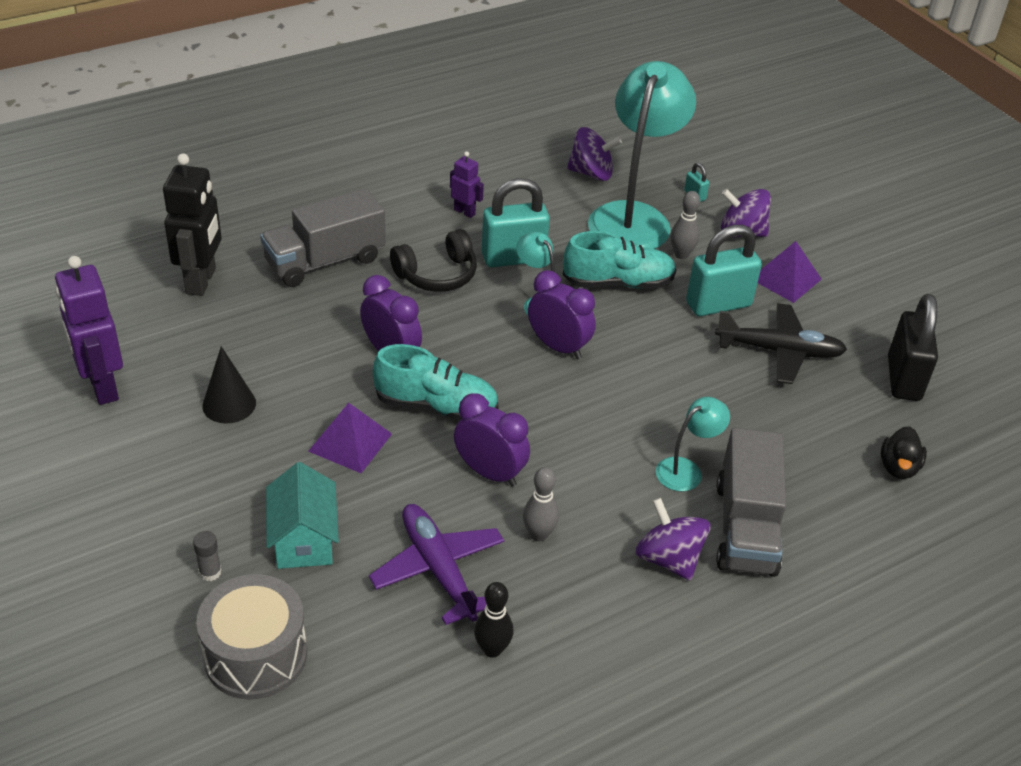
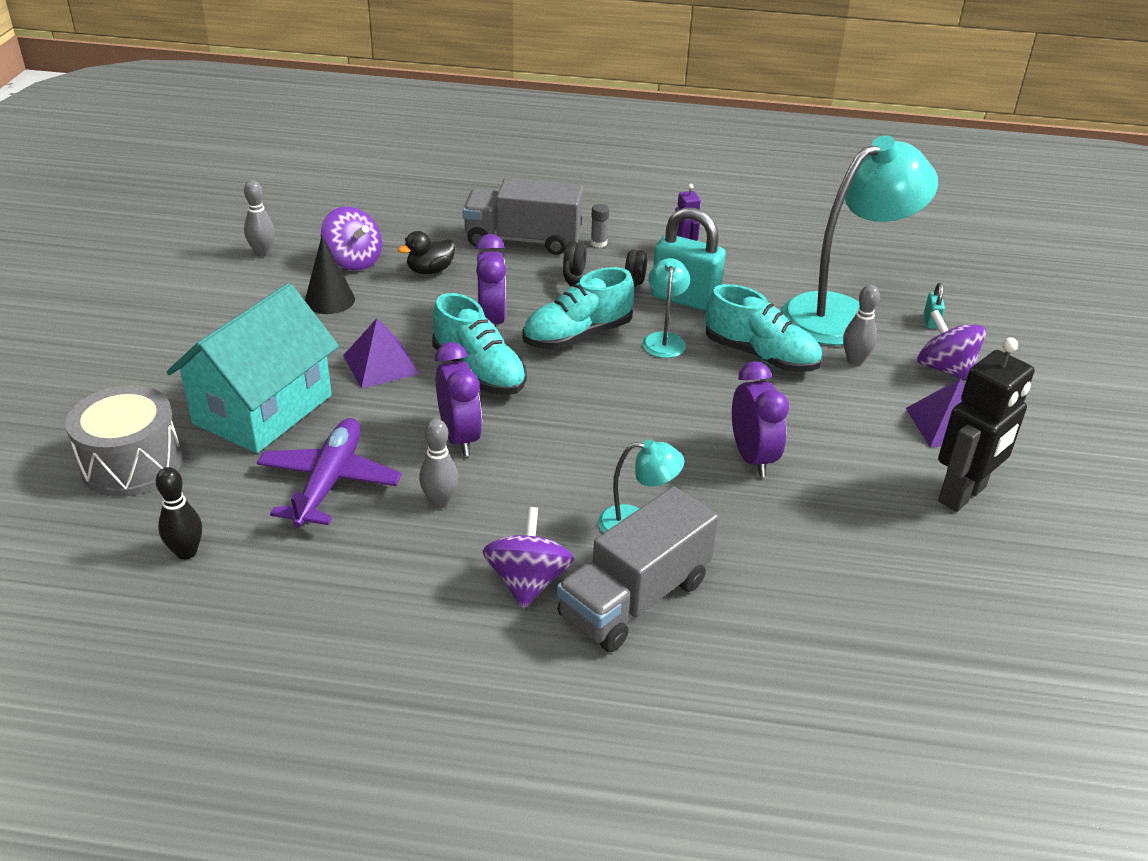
camera: 40 degrees right, 5 degrees down
purple robot [55,256,123,405] -> grey bowling pin [244,180,275,257]
black robot [163,153,222,296] -> black robot moved to [938,337,1034,512]
grey glue stick [193,531,222,581] -> grey glue stick moved to [590,204,609,248]
turquoise house [266,462,339,569] -> turquoise house [167,283,339,453], size x1.64
black bowling pin [474,582,514,658] -> black bowling pin moved to [155,467,202,560]
purple clock [528,270,596,359] -> purple clock moved to [732,361,789,477]
purple spinning top [567,127,622,181] -> purple spinning top moved to [321,207,382,271]
turquoise padlock [686,225,762,316] -> none
black plane [715,303,847,384] -> none
black duck [881,426,927,479] -> black duck moved to [398,231,456,274]
black padlock [888,294,938,401] -> none
none -> turquoise shoe [522,267,634,349]

